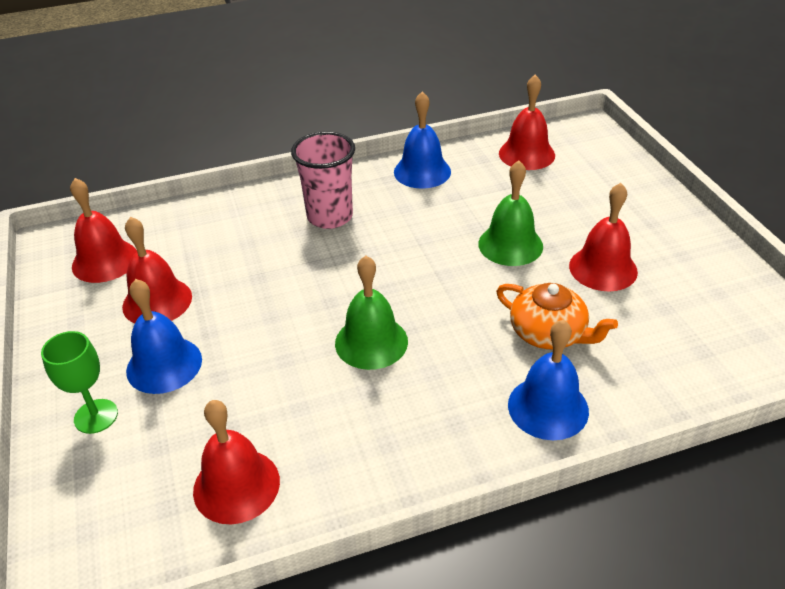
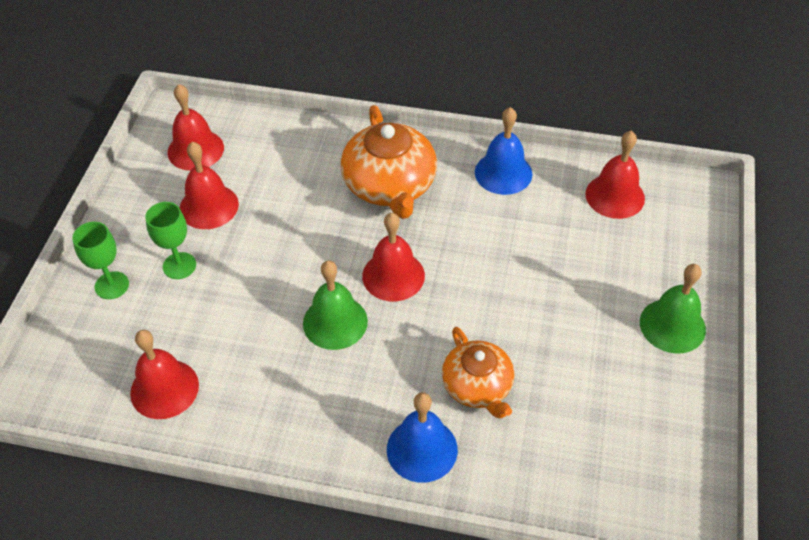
camera: 30 degrees right, 10 degrees up
blue bell [126,279,202,394] -> green goblet [145,202,196,279]
pink cup [291,131,355,229] -> orange teapot [340,105,437,219]
green bell [478,160,543,266] -> green bell moved to [640,264,706,354]
red bell [569,183,638,291] -> red bell moved to [362,213,425,301]

